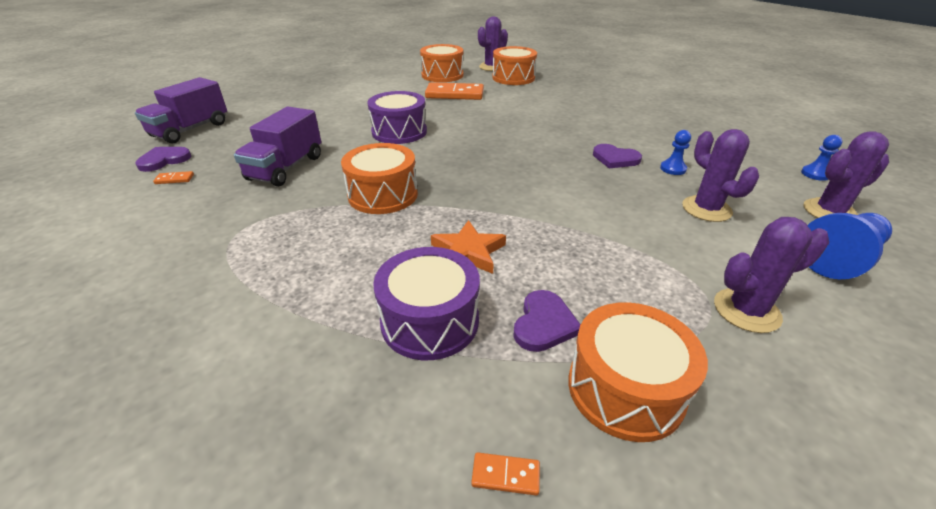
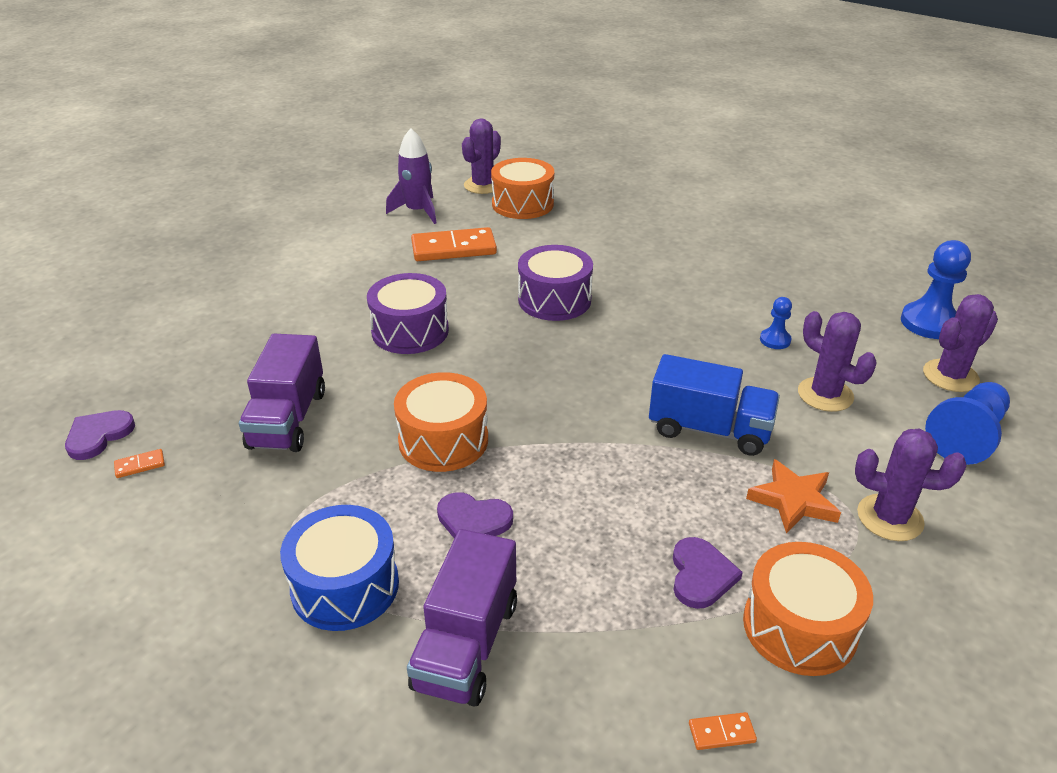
camera: 15 degrees left, 0 degrees up
purple truck [135,77,227,144] -> purple truck moved to [407,529,517,707]
purple drum [373,247,480,360] -> purple drum moved to [518,245,593,321]
orange drum [420,44,464,82] -> purple rocket [386,128,437,224]
orange star [431,220,506,274] -> orange star moved to [746,459,841,534]
purple heart [593,144,642,168] -> purple heart moved to [437,492,513,539]
purple cactus [714,217,829,333] -> purple cactus turned 45 degrees clockwise [855,429,966,541]
blue pawn [801,135,843,181] -> blue pawn [901,240,971,339], size x1.88
none -> blue drum [280,505,399,631]
none -> blue truck [649,354,780,456]

